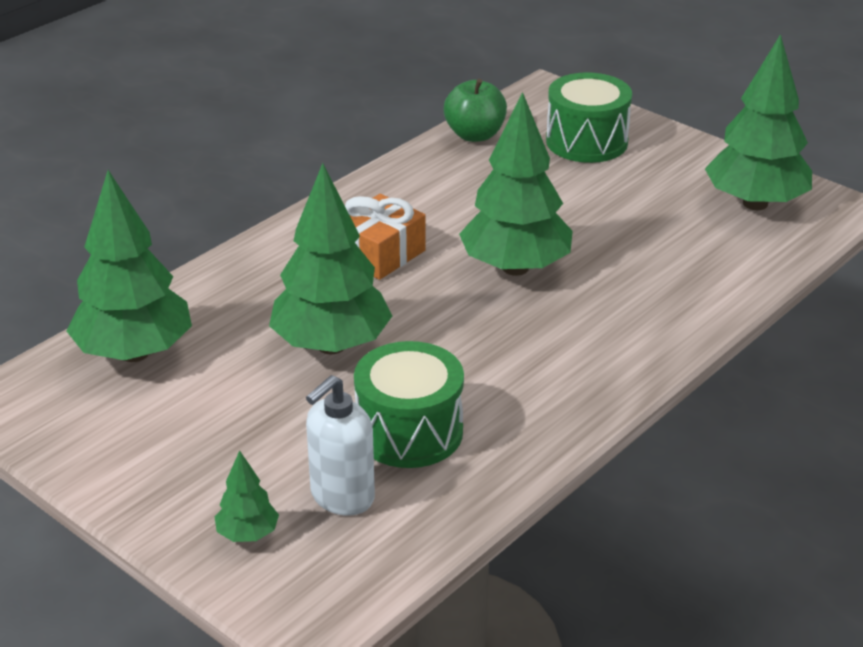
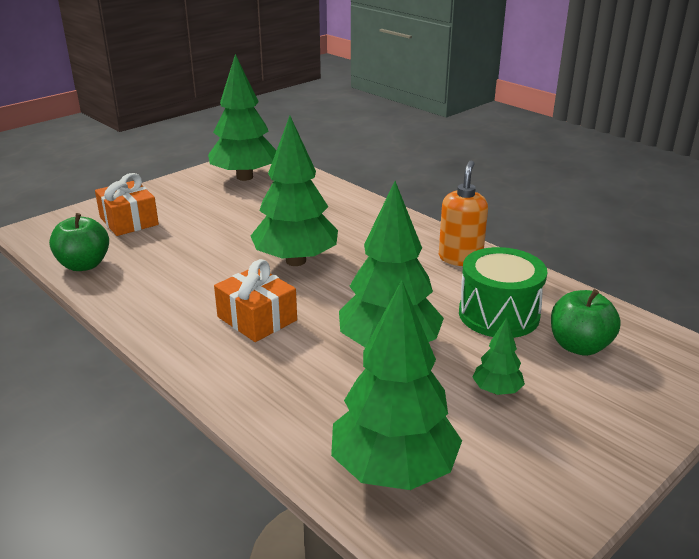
camera: 85 degrees left, 5 degrees down
green tree [215,450,279,542] -> green tree moved to [472,317,525,395]
white soap dispenser [306,375,375,516] -> green apple [551,289,621,356]
green drum [546,72,632,163] -> orange gift [95,173,159,236]
none -> orange soap dispenser [439,160,488,266]

